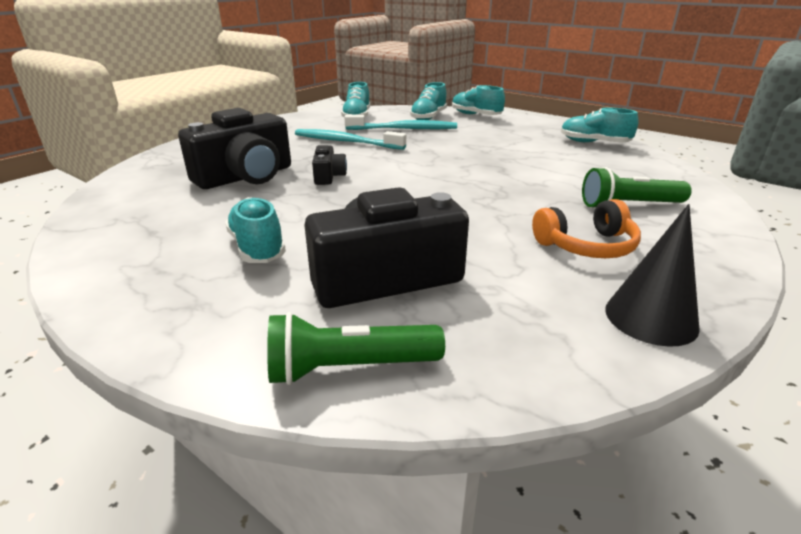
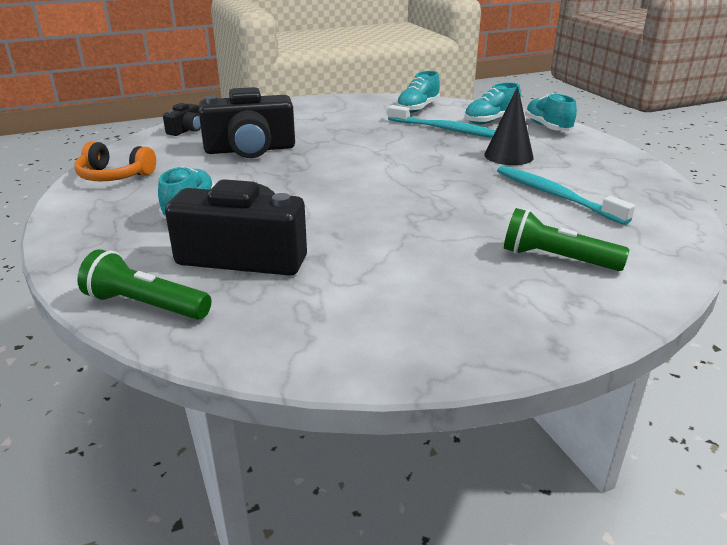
camera: 30 degrees right, 0 degrees up
turquoise toothbrush [295,129,406,150] -> turquoise toothbrush moved to [497,166,635,225]
black camera [312,145,347,185] -> black camera moved to [163,103,201,136]
orange headphones [532,199,641,258] -> orange headphones moved to [74,141,156,181]
turquoise shoe [561,107,638,143] -> none
black cone [605,204,700,347] -> black cone moved to [484,86,533,165]

